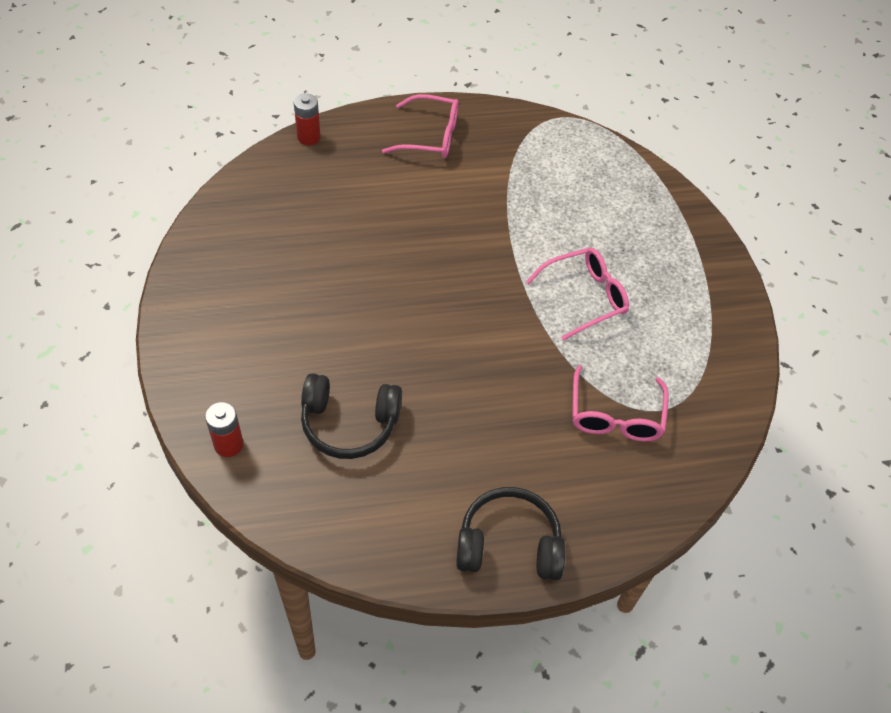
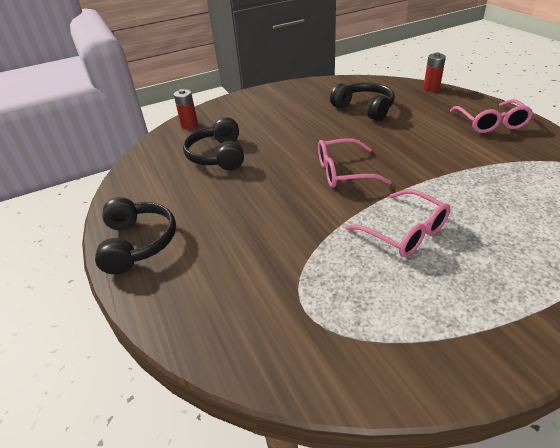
camera: 80 degrees right, 15 degrees down
pink glasses [572,365,669,442] -> pink glasses moved to [318,138,392,188]
none -> black headphones [330,82,395,121]

